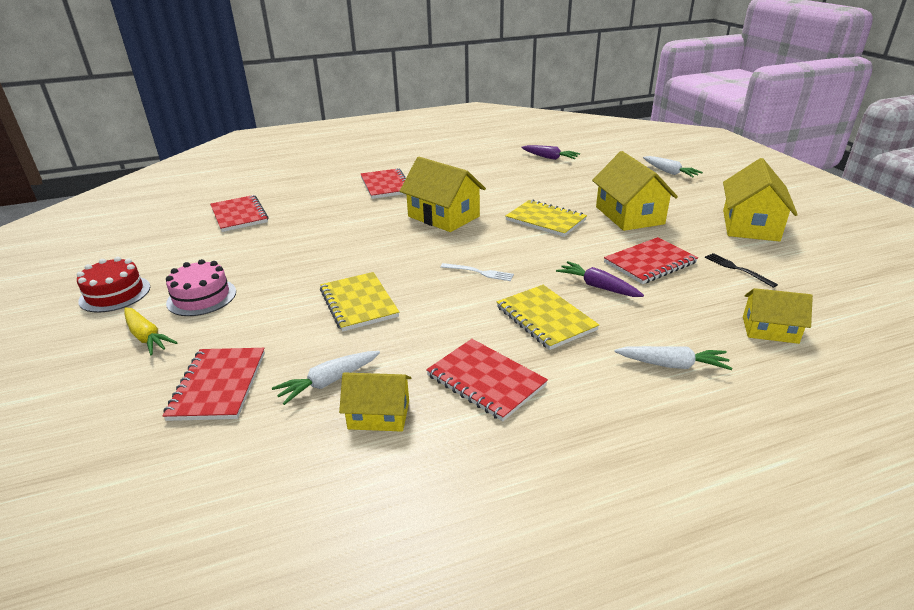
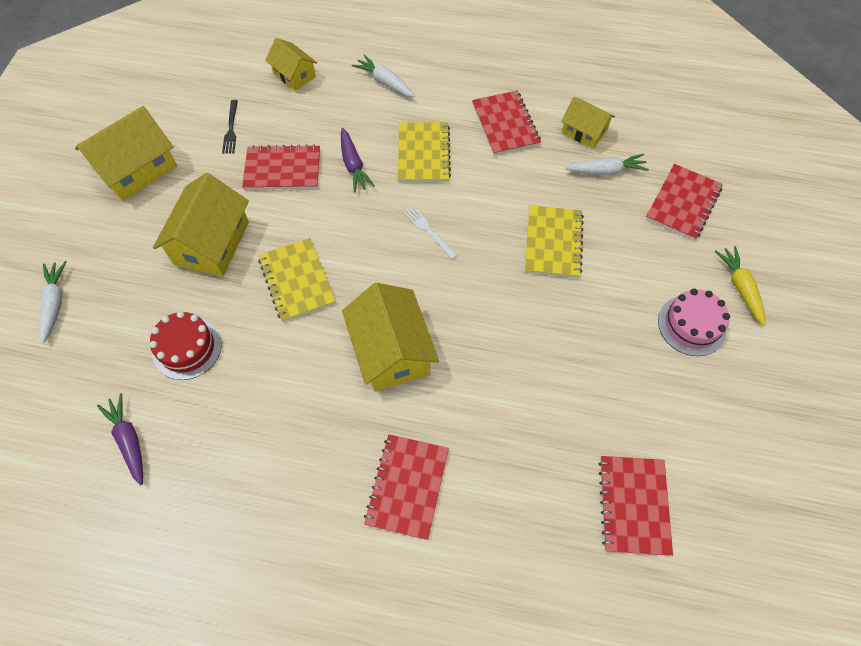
camera: 150 degrees left, 30 degrees up
red cake [77,257,150,313] -> red cake moved to [149,311,222,380]

